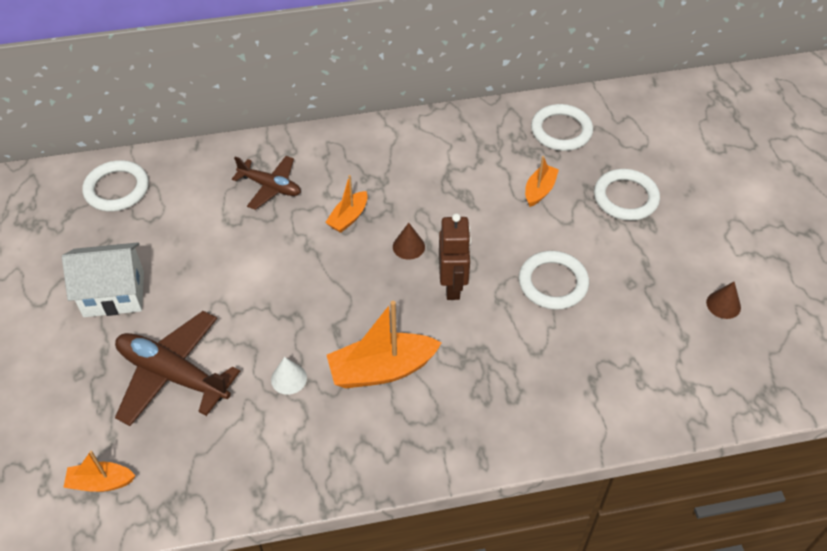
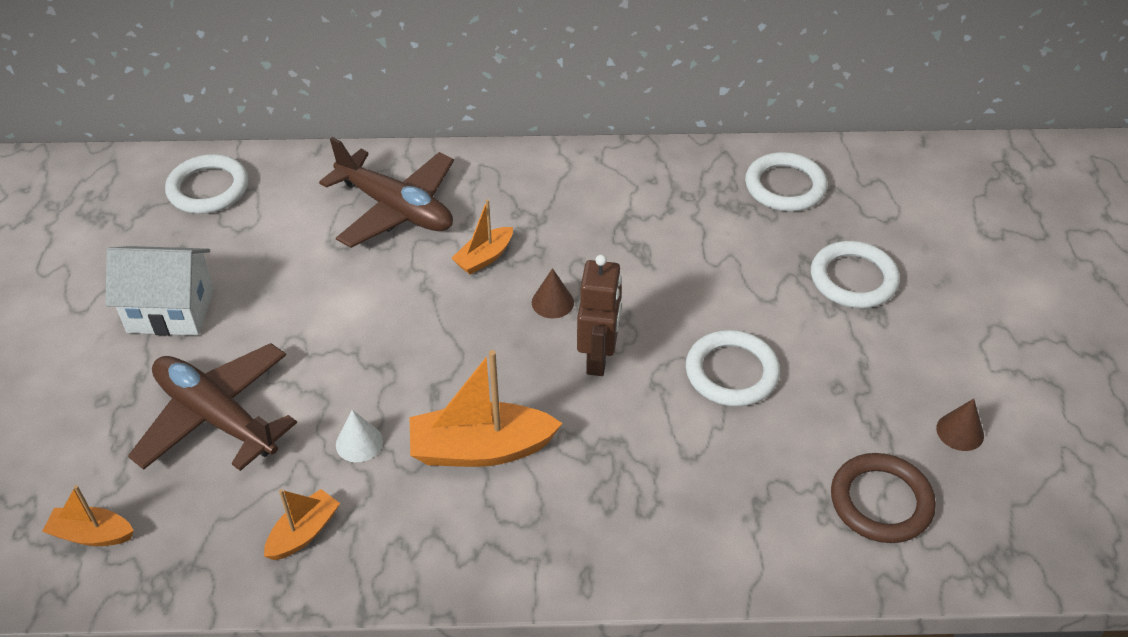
camera: 10 degrees right, 5 degrees down
brown plane [232,156,301,210] -> brown plane [319,137,454,248], size x1.62
orange boat [525,156,559,207] -> orange boat moved to [264,489,340,560]
none -> brown ring [831,453,936,543]

